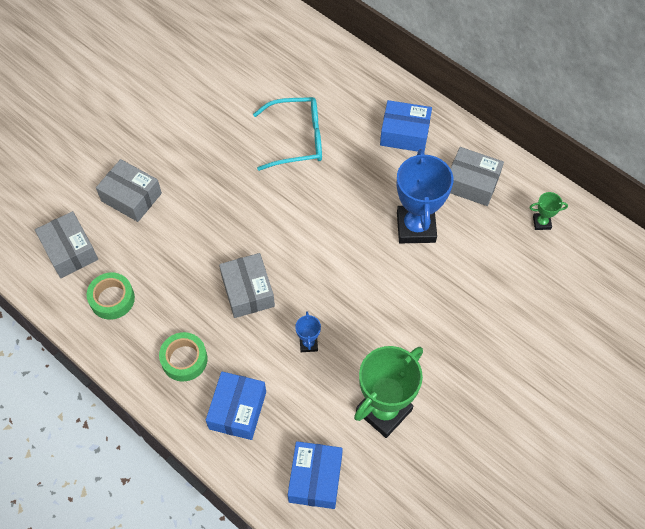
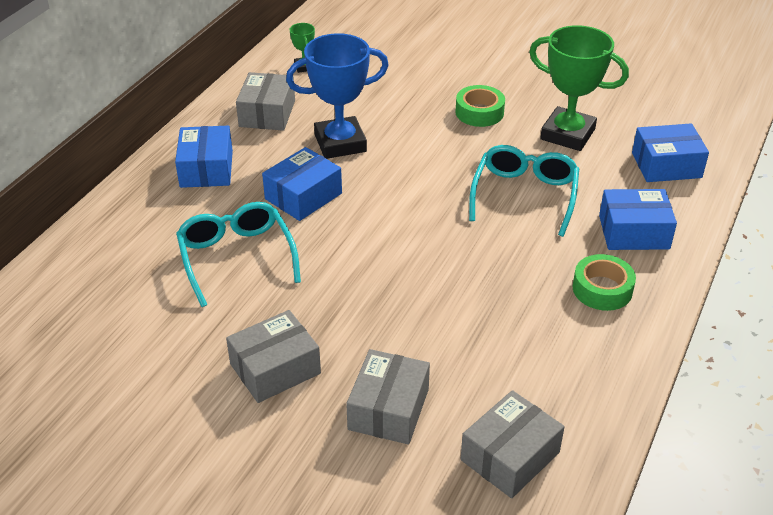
camera: 105 degrees left, 20 degrees down
green tape [87,273,135,320] -> green tape moved to [455,85,505,127]
grey box [219,253,275,318] -> grey box moved to [226,310,321,403]
blue trophy [295,311,321,352] -> turquoise glasses [469,145,579,237]
none -> blue box [262,147,342,221]

